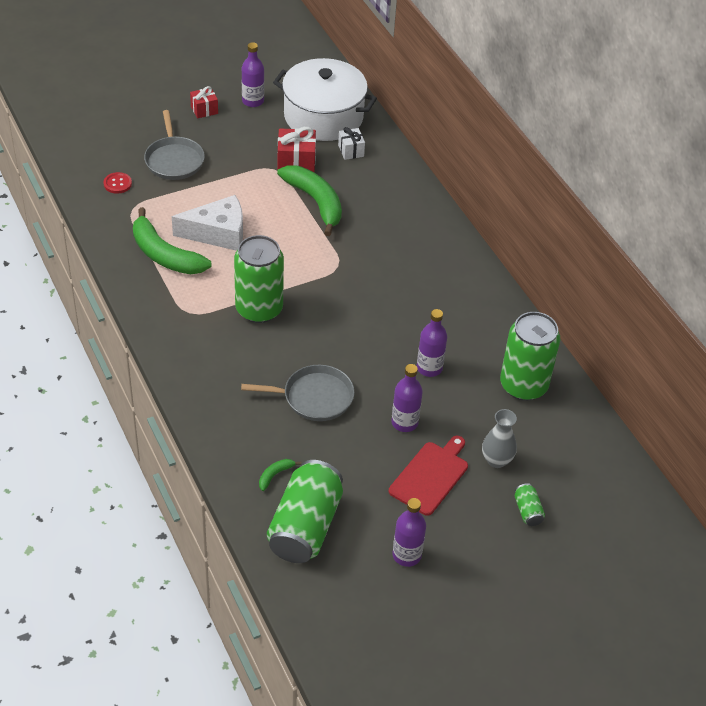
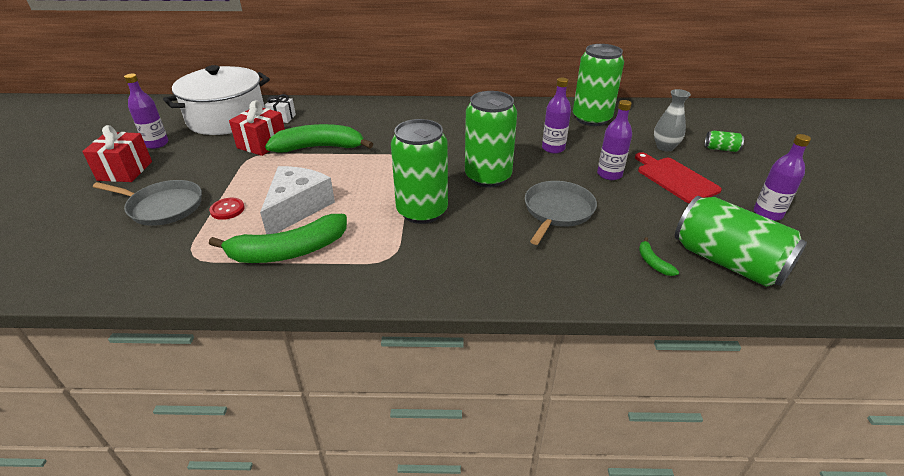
camera: 60 degrees left, 10 degrees down
red button [103,172,132,194] -> red button moved to [209,198,245,220]
red gift [190,86,218,119] -> red gift [82,125,152,182], size x1.60
none -> green can [465,91,517,187]

